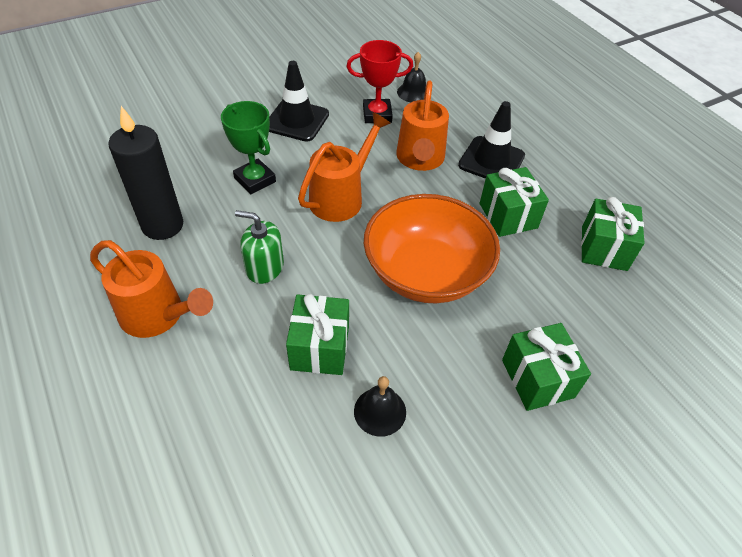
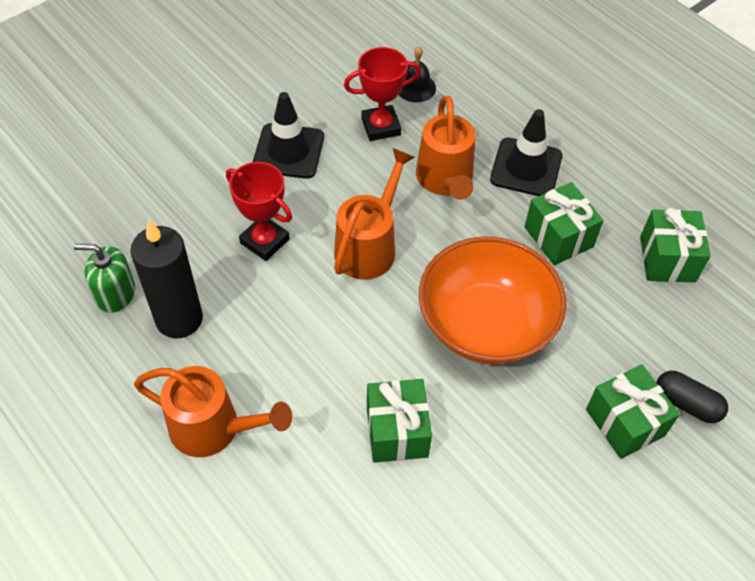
camera: 10 degrees left, 5 degrees up
green trophy [221,101,276,194] -> red trophy [226,162,292,261]
green soap dispenser [235,210,284,284] -> green soap dispenser moved to [73,244,135,313]
black bell [354,376,406,437] -> none
none -> black capsule [656,371,728,423]

